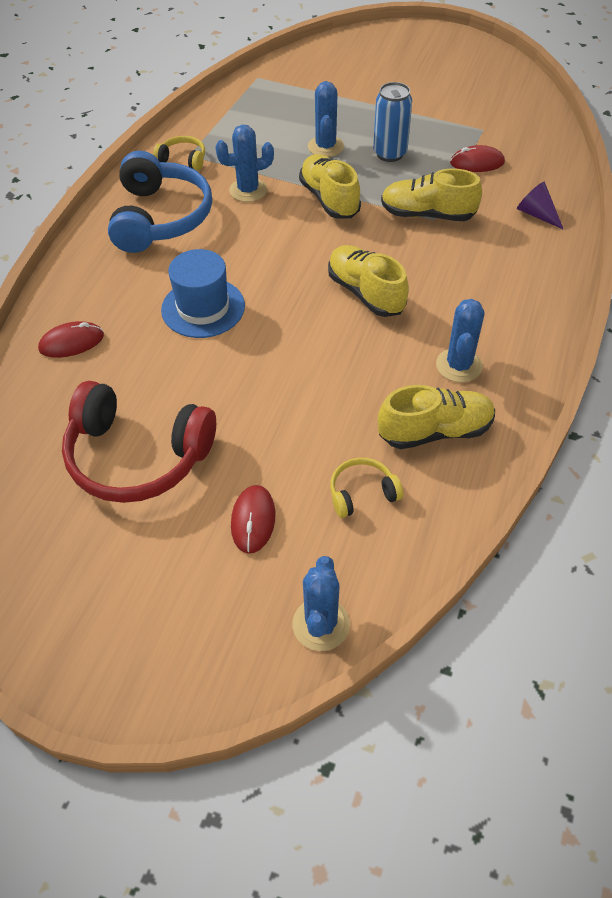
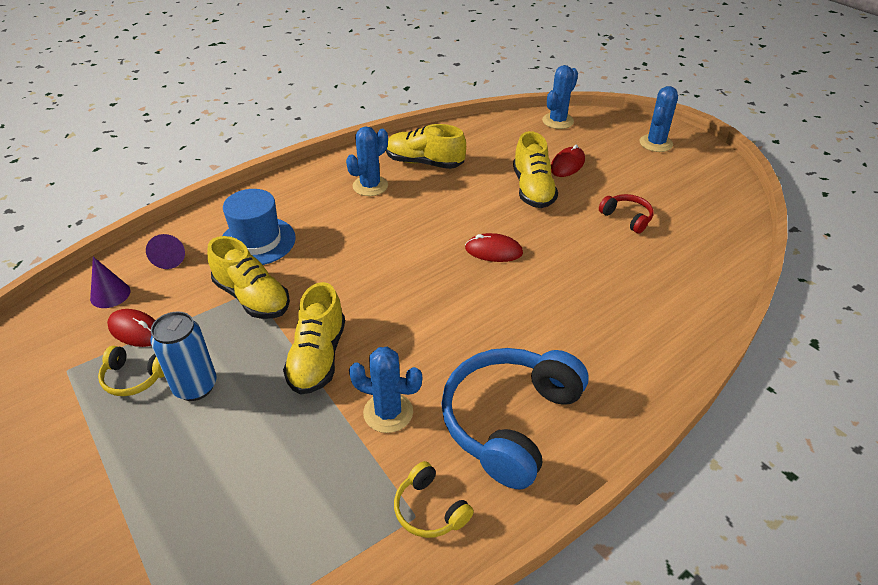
camera: 150 degrees left, 10 degrees down
red mouse [38,321,104,358] -> red mouse moved to [465,233,523,262]
red headphones [62,381,216,503] -> red headphones [599,194,654,234], size x0.46
blue hat [161,249,245,338] -> blue hat moved to [222,189,296,265]
blue cactus [308,81,344,157] -> blue cactus moved to [640,86,678,152]
yellow shoe [328,245,409,317] -> yellow shoe moved to [513,131,558,208]
yellow headphones [330,458,403,518] -> yellow headphones moved to [98,346,165,396]
none -> purple cone [90,257,130,308]

